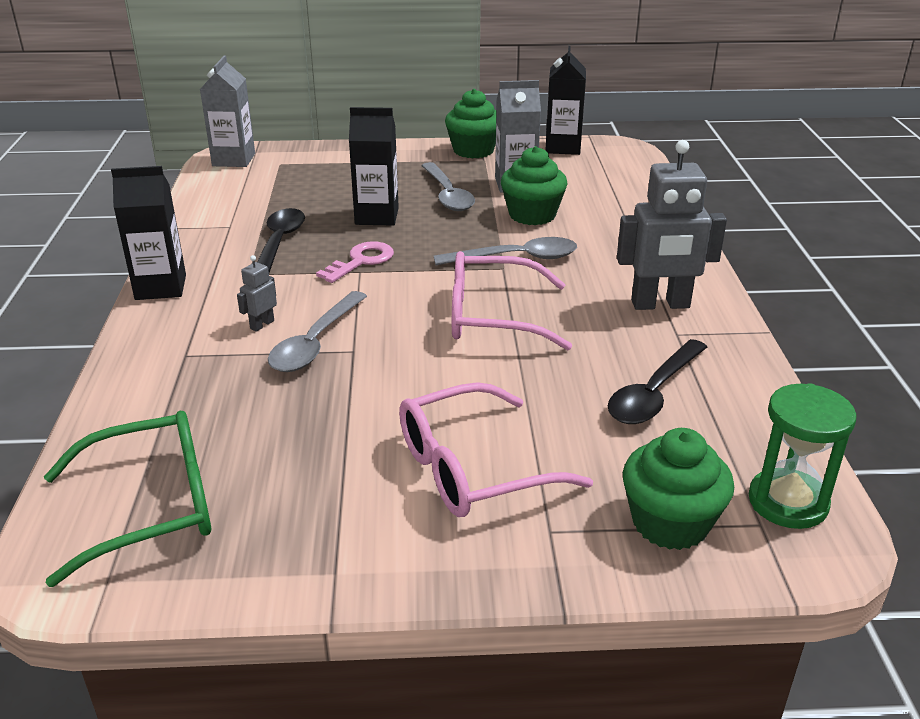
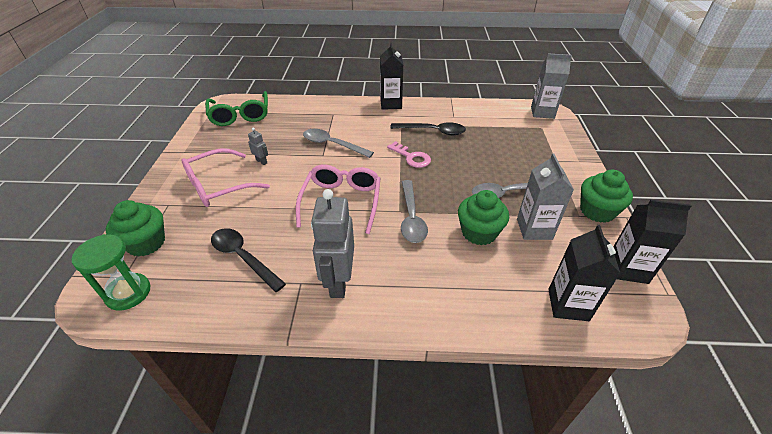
camera: 95 degrees right, 10 degrees up
grey robot [237,255,277,332] -> grey robot moved to [248,128,268,165]
black carton [349,107,399,225] -> black carton moved to [548,225,620,321]
pink glasses [399,382,593,517] -> pink glasses turned 105 degrees counterclockwise [181,148,270,207]

